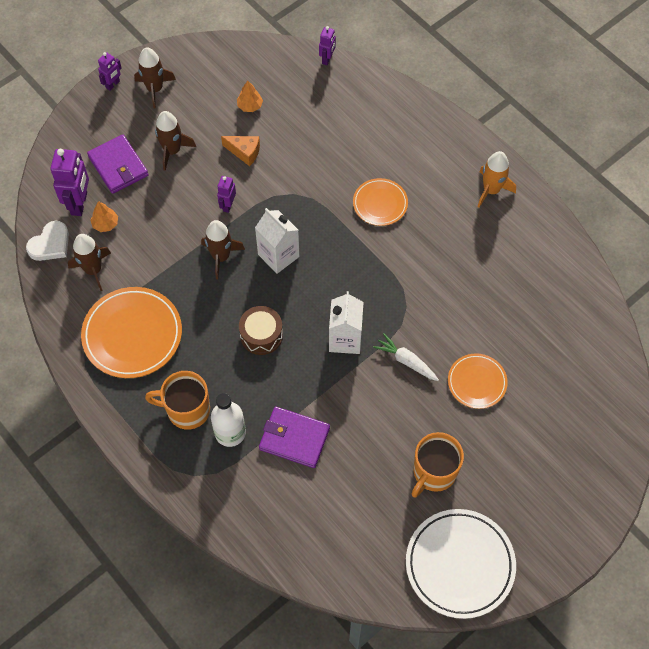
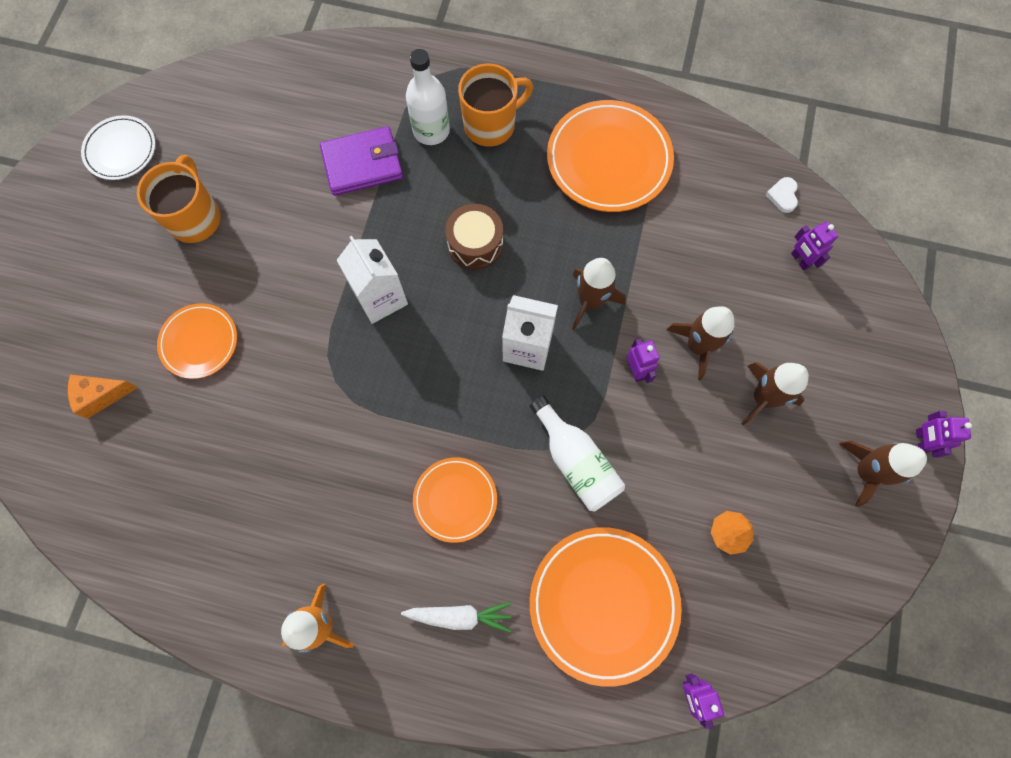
camera: 145 degrees right, 10 degrees up
white heart [26,221,69,261] -> white heart [765,177,798,213], size x0.59
purple robot [50,149,89,216] -> purple robot [791,222,838,270], size x0.55
brown rocket [68,234,111,291] -> brown rocket moved to [667,306,735,380]
purple wallet [87,135,149,194] -> none
orange tree [91,201,118,232] -> none
orange cheese [221,136,260,166] -> orange cheese moved to [68,374,139,419]
white carrot [373,333,439,381] -> white carrot moved to [401,602,512,633]
white plate [406,509,516,619] -> white plate [81,115,156,180], size x0.58
none -> white bottle [530,395,625,512]
none -> orange plate [530,527,682,687]

